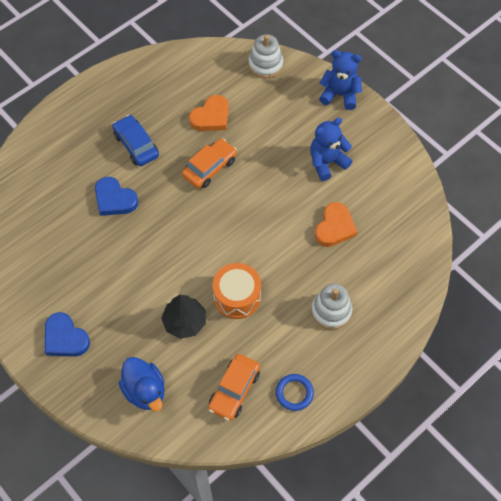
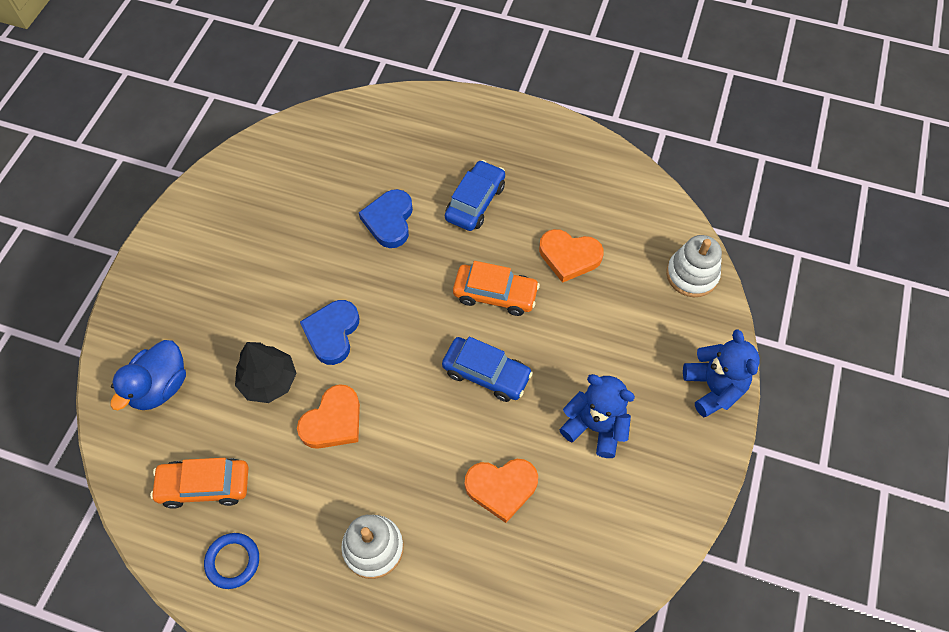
camera: 60 degrees right, 0 degrees up
blue heart [45,312,90,357] -> blue heart moved to [300,300,359,365]
orange drum [213,263,261,319] -> orange heart [297,384,360,449]
none -> blue car [442,337,533,402]

